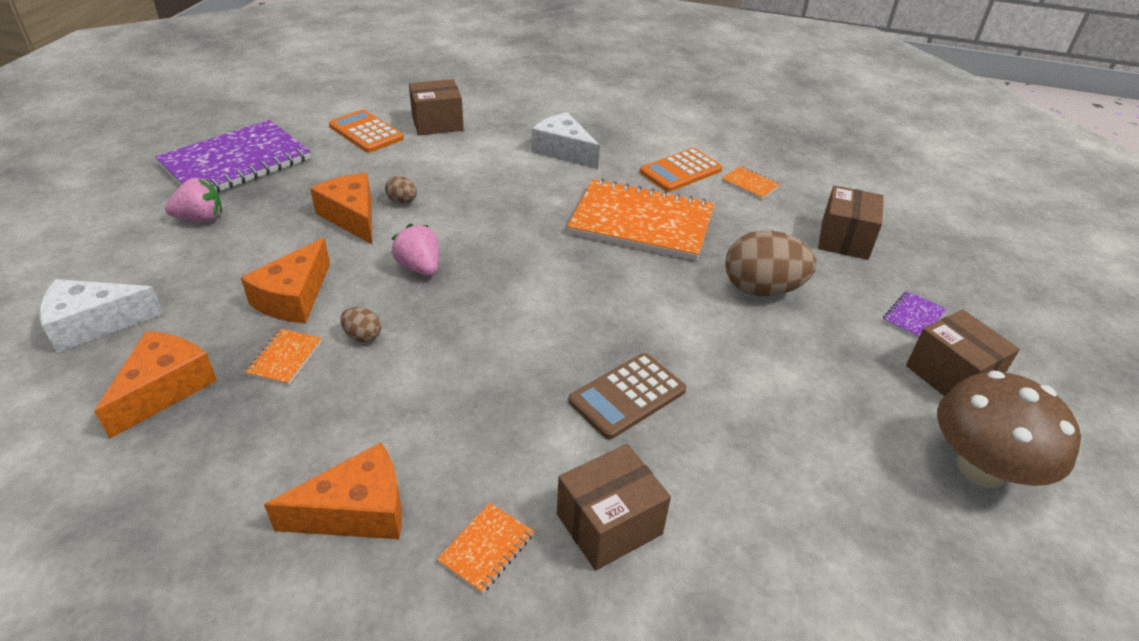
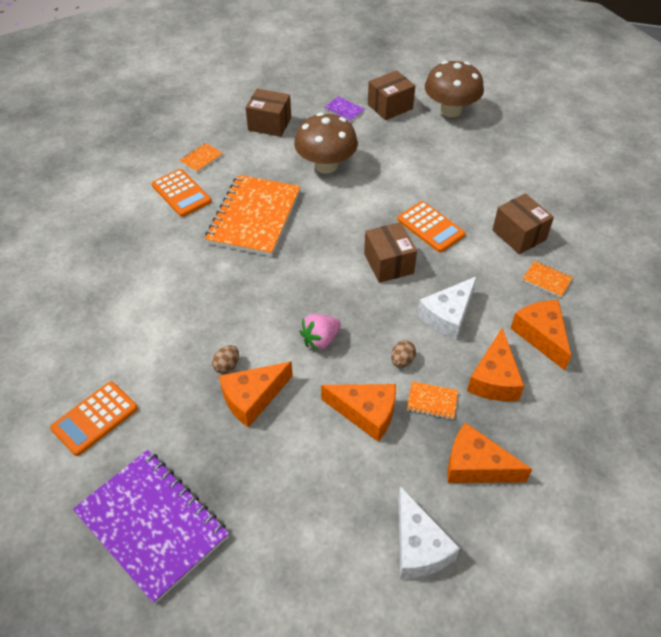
camera: 90 degrees left, 10 degrees up
pink strawberry [165,178,222,222] -> none
brown box [409,79,464,135] -> brown box moved to [364,222,417,283]
white cheese [531,112,600,169] -> white cheese moved to [417,276,477,340]
brown calculator [568,353,686,440] -> orange calculator [397,201,465,252]
brown egg [725,230,816,296] -> brown mushroom [294,113,358,173]
none -> orange cheese [467,328,524,401]

